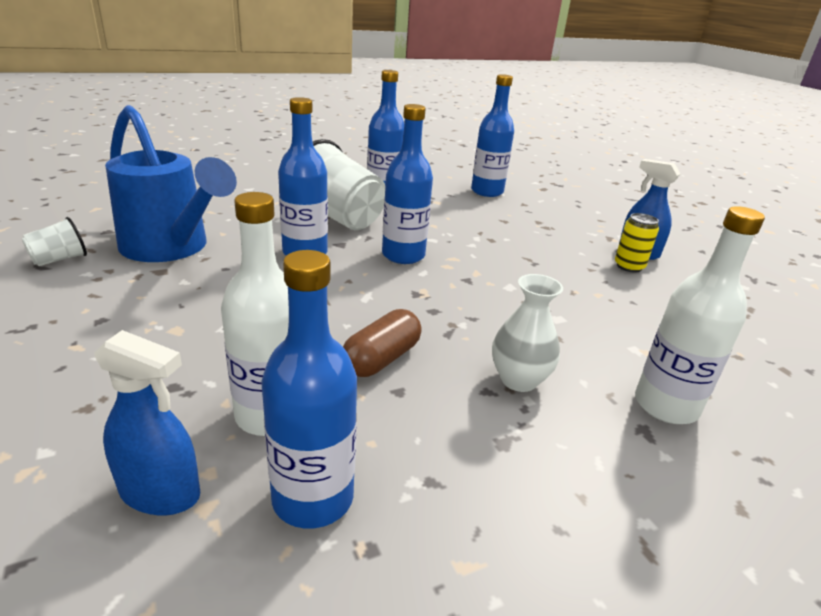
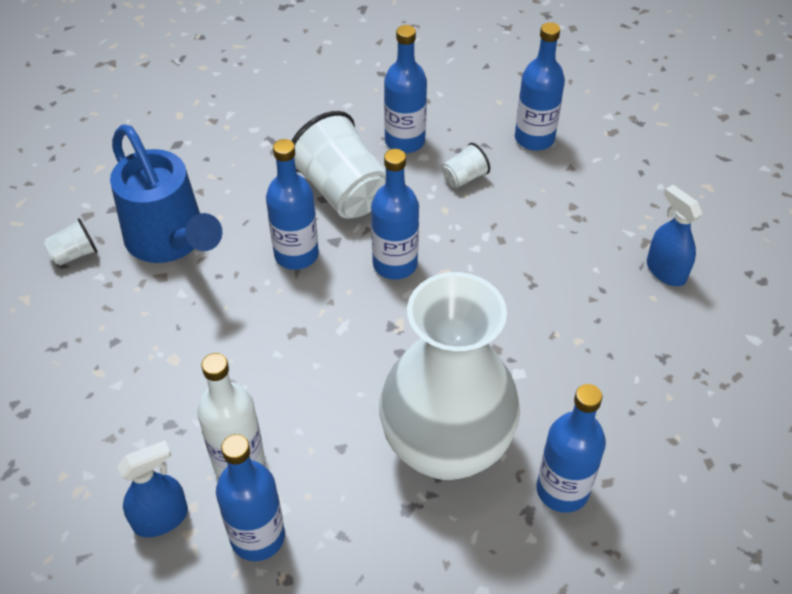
camera: 15 degrees right, 20 degrees up
blue spray bottle [94,330,200,515] -> blue spray bottle turned 60 degrees counterclockwise [117,440,188,538]
brown capsule [343,309,422,377] -> none
white vase [492,274,563,392] -> white vase [379,272,520,480], size x2.40
yellow can [615,213,659,273] -> none
white bottle [635,206,765,424] -> blue bottle [536,384,606,513]
none -> white cup [442,143,490,188]

